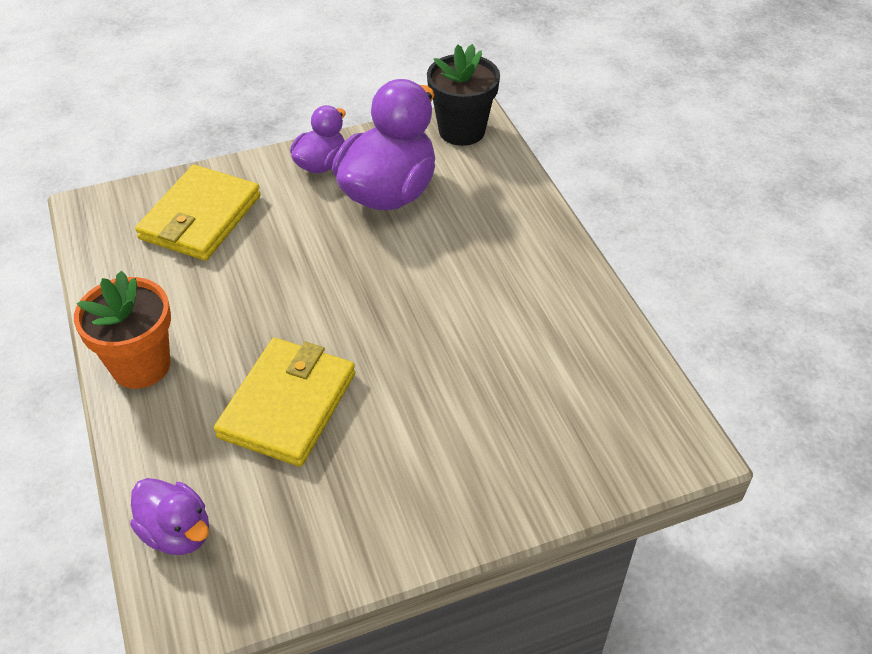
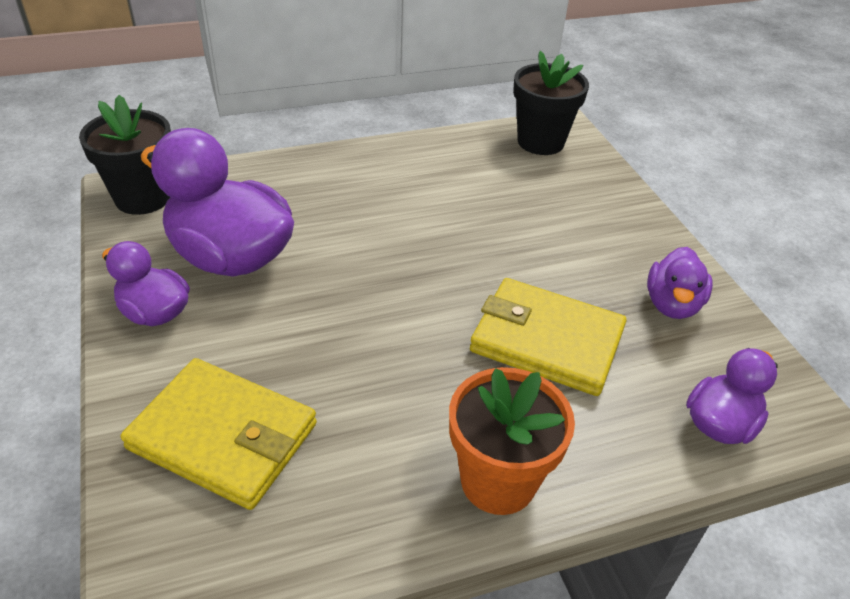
camera: 90 degrees left, 5 degrees down
none -> black flower pot [513,51,589,155]
none -> purple duck [647,247,713,319]

